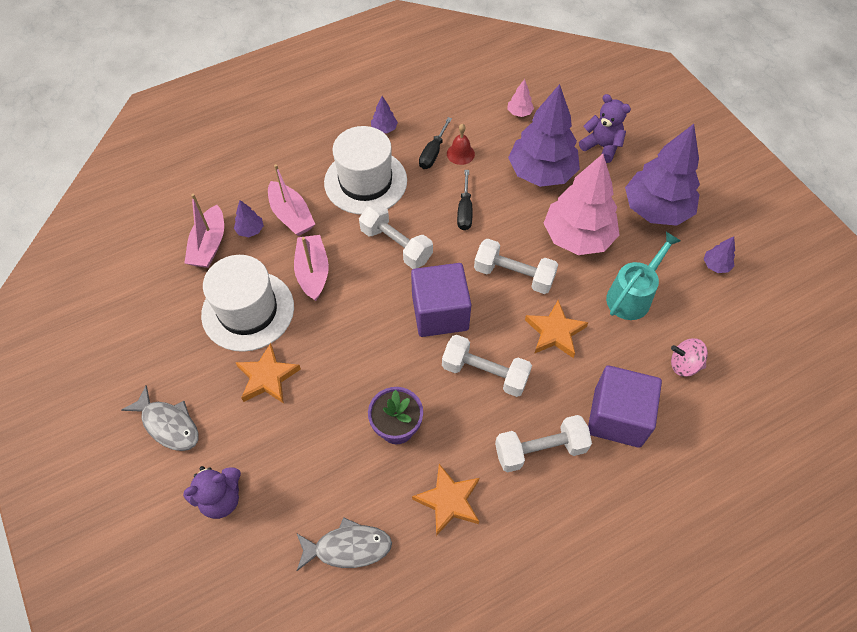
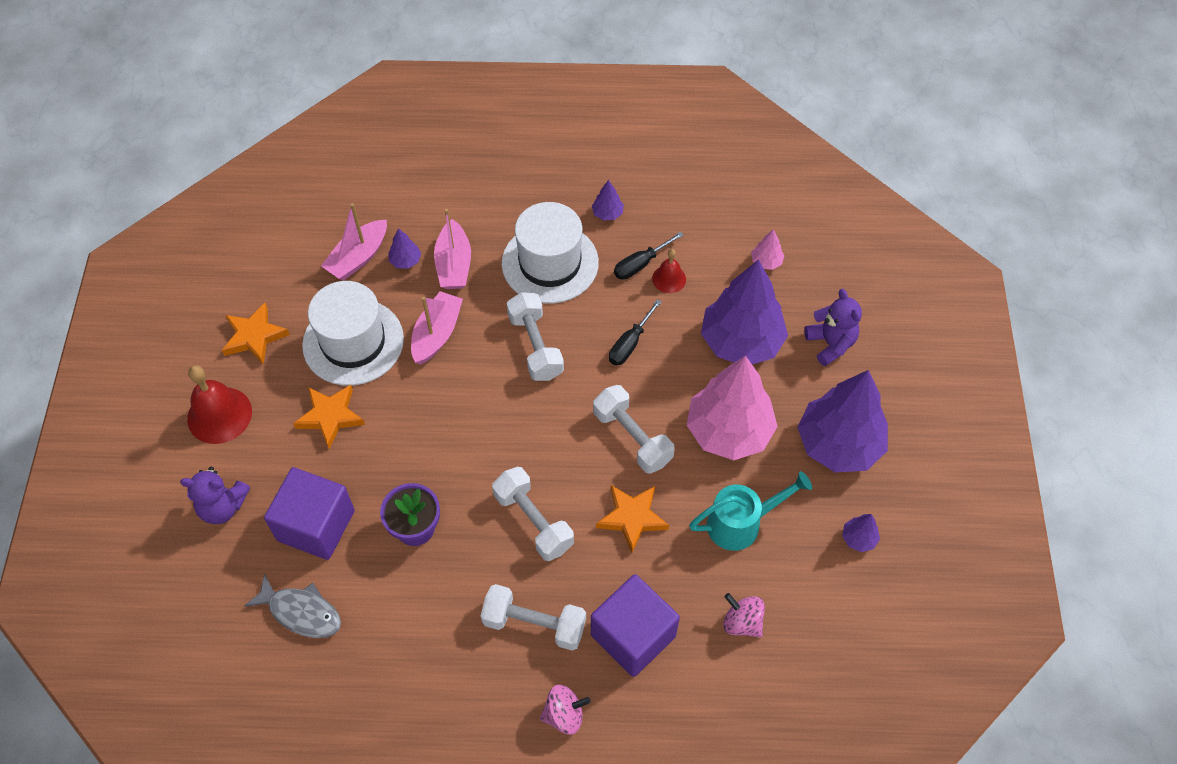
camera: 30 degrees right, 0 degrees up
grey fish [122,385,199,451] -> red bell [187,365,252,444]
purple cube [411,263,471,337] -> purple cube moved to [264,467,355,560]
orange star [412,464,479,536] -> orange star moved to [222,303,290,364]
none -> pink spinning top [540,685,591,735]

